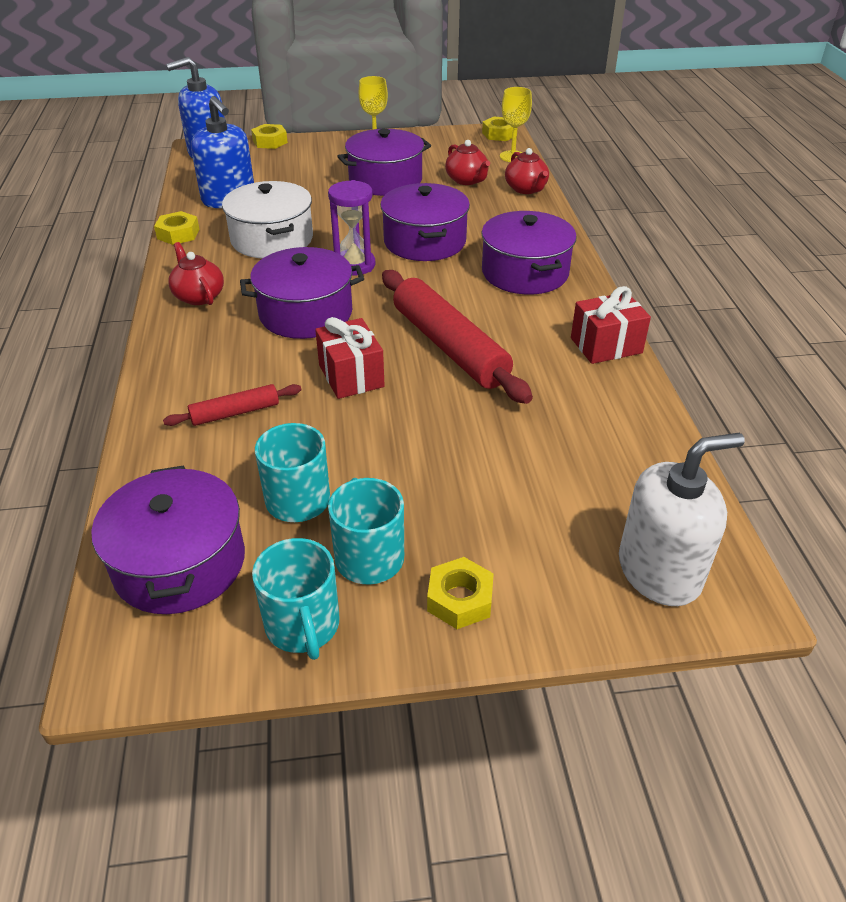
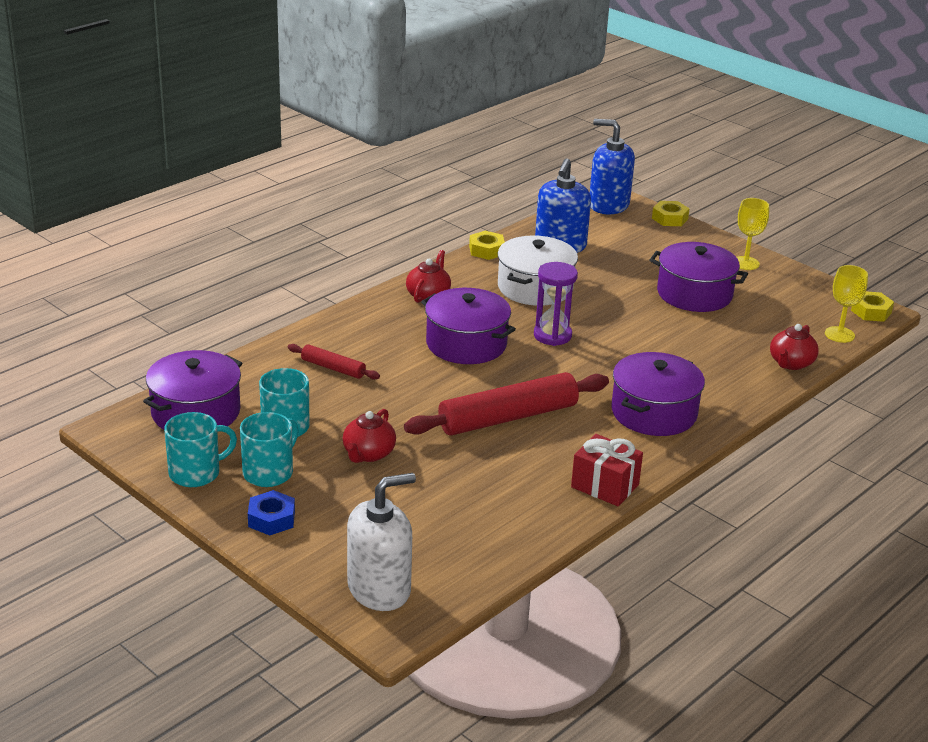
camera: 50 degrees right, 10 degrees down
turquoise mug [252,538,340,660] -> turquoise mug turned 150 degrees counterclockwise [164,412,237,487]
red gift [315,317,385,399] -> none
purple pot [380,183,470,261] -> none
red rolling pin [382,270,533,404] -> red rolling pin turned 45 degrees clockwise [404,372,609,436]
yellow nut [427,557,494,629] -> blue nut [248,490,295,536]
red teapot [445,140,490,185] -> red teapot moved to [343,409,396,463]
white soap dispenser [619,433,745,606] -> white soap dispenser turned 60 degrees counterclockwise [347,473,416,611]

